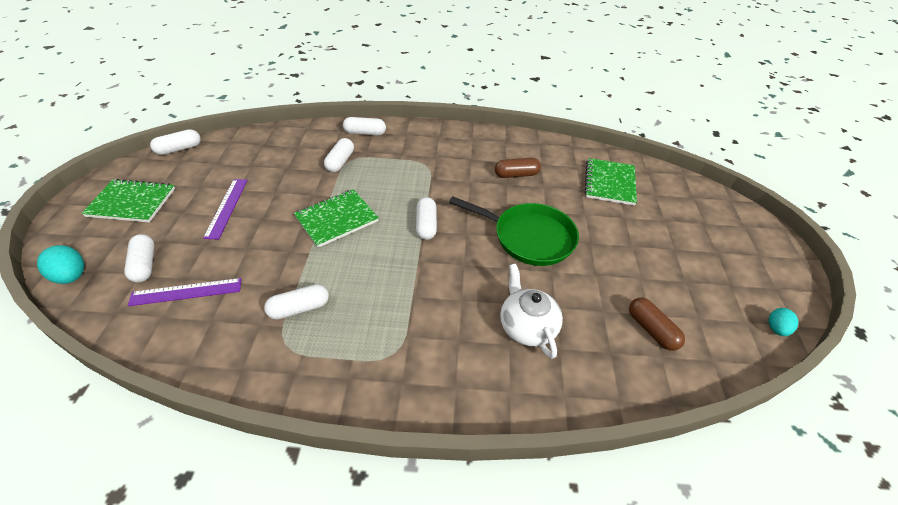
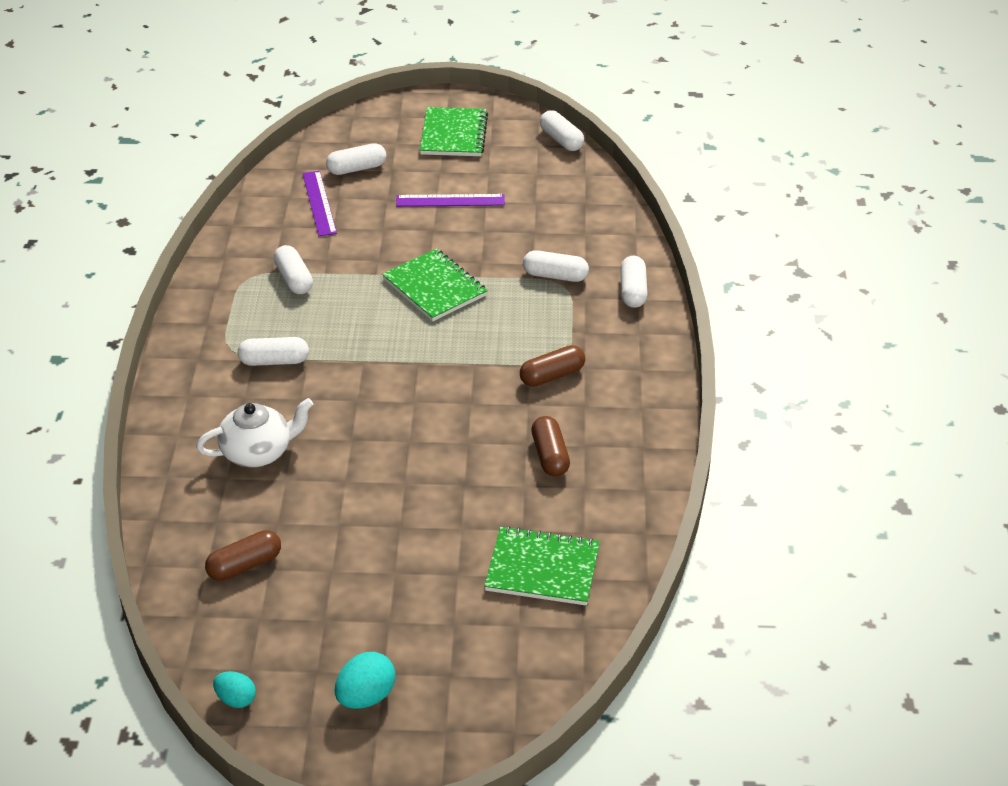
camera: 90 degrees right, 5 degrees down
turquoise egg [37,245,84,284] -> turquoise egg moved to [335,652,395,709]
white capsule [416,197,437,240] -> white capsule moved to [238,337,309,366]
green pan [449,196,579,266] -> none
none -> brown capsule [520,345,585,387]

